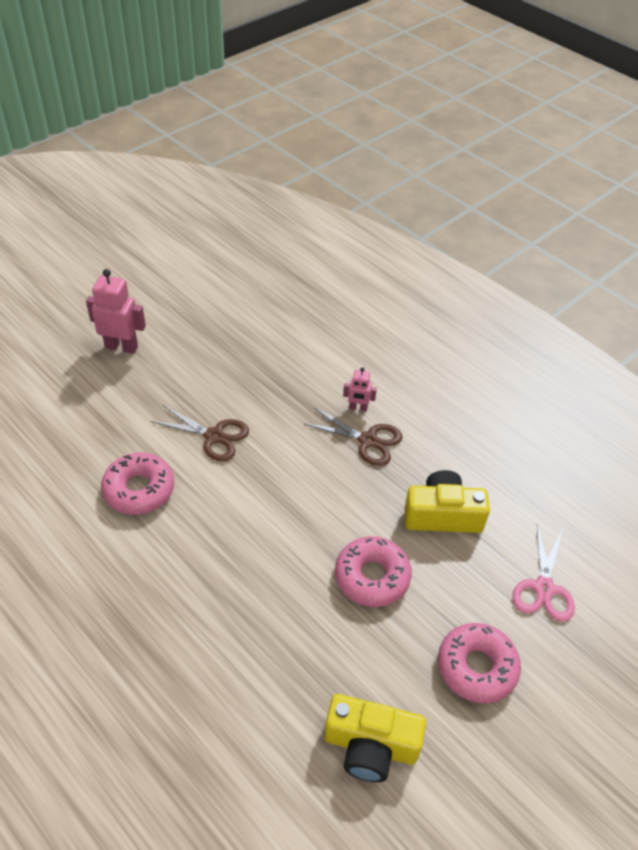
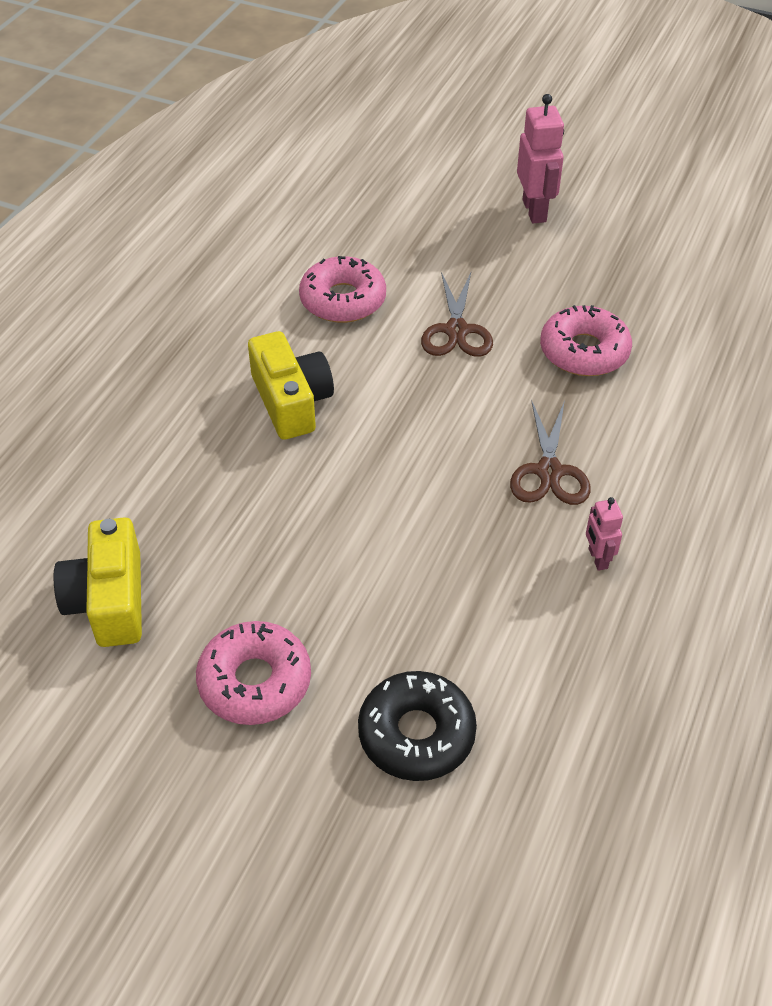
camera: 70 degrees right, 0 degrees up
pink donut [335,536,412,607] -> pink donut moved to [540,305,632,376]
pink robot [343,367,377,412] -> pink robot moved to [586,497,623,571]
yellow camera [404,470,490,533] -> yellow camera moved to [248,331,334,440]
pink scissors [512,525,575,622] -> black donut [358,671,477,781]

